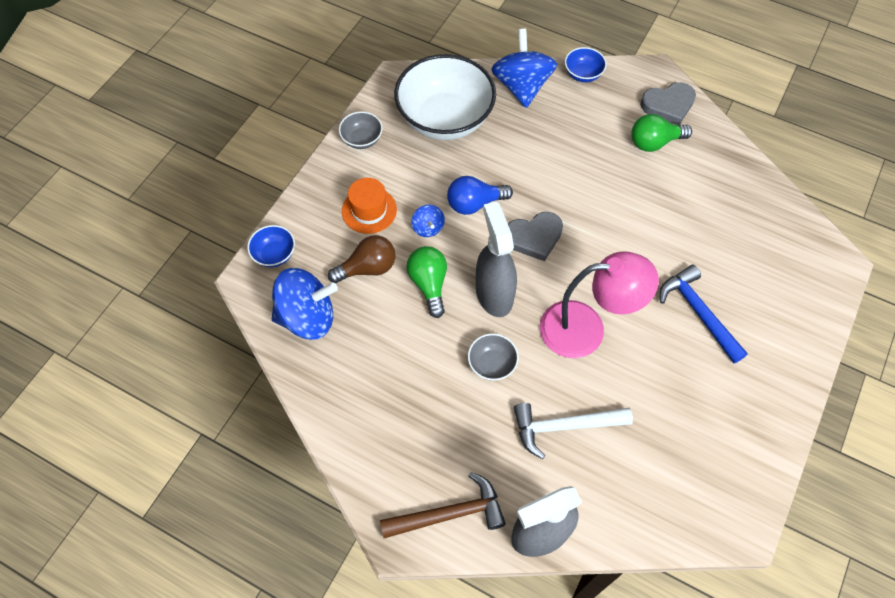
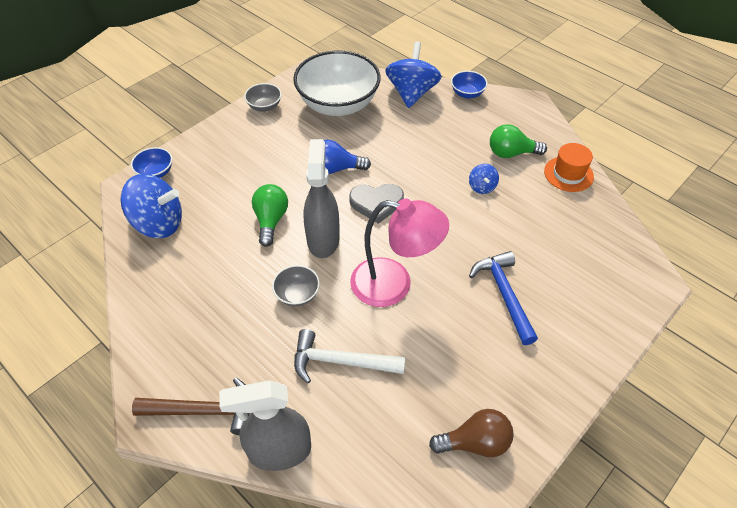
camera: 15 degrees right, 10 degrees down
brown light bulb [328,235,396,283] -> brown light bulb moved to [429,409,514,457]
orange hat [342,178,397,234] -> orange hat moved to [544,143,594,192]
blue spinning top [411,205,445,237] -> blue spinning top moved to [469,164,499,194]
grey heart [640,82,696,125] -> none

